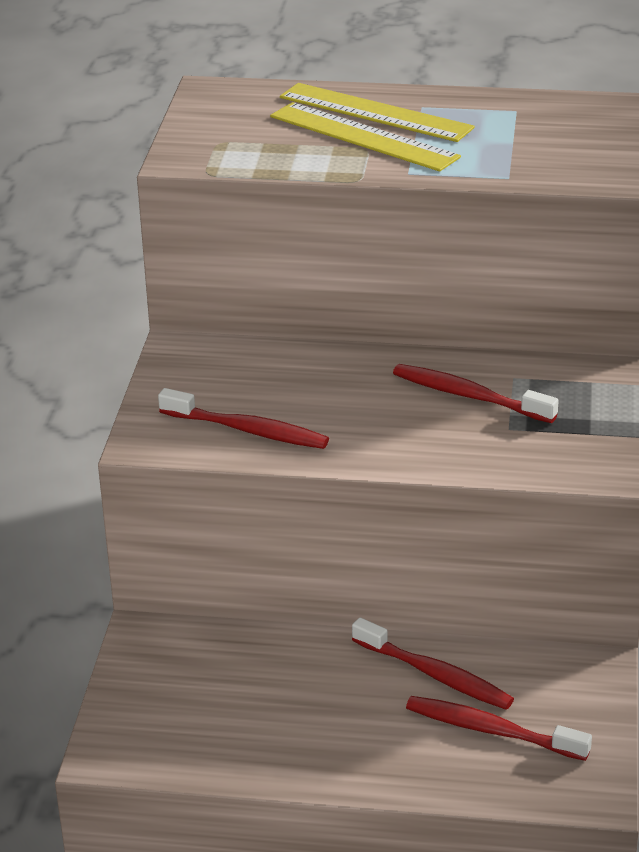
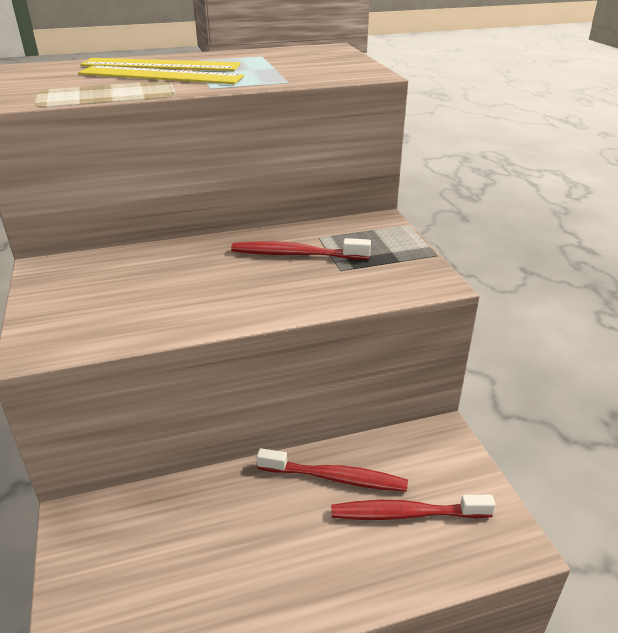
camera: 25 degrees left, 0 degrees up
red toothbrush [158,388,329,449] -> none

